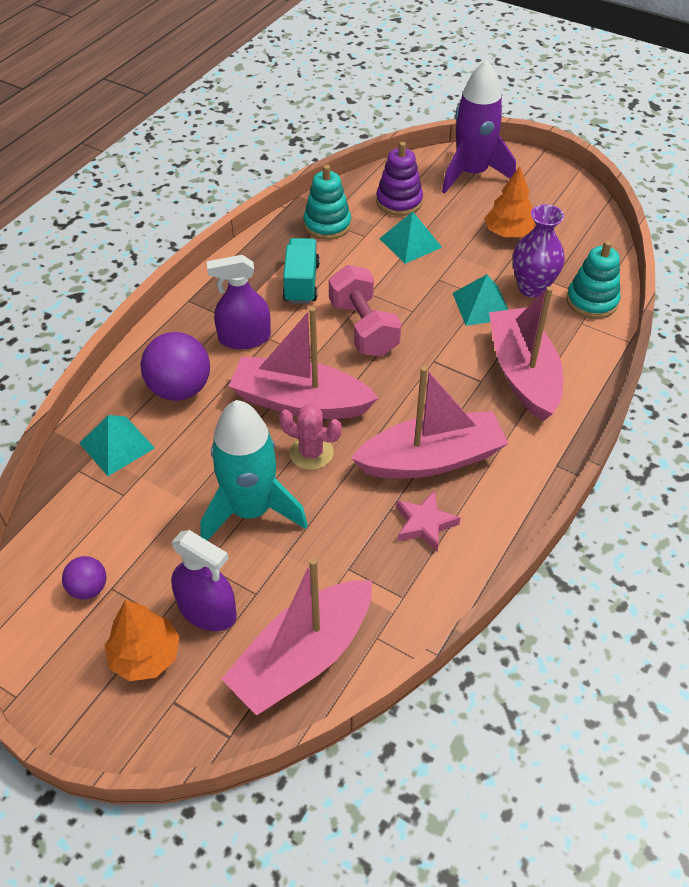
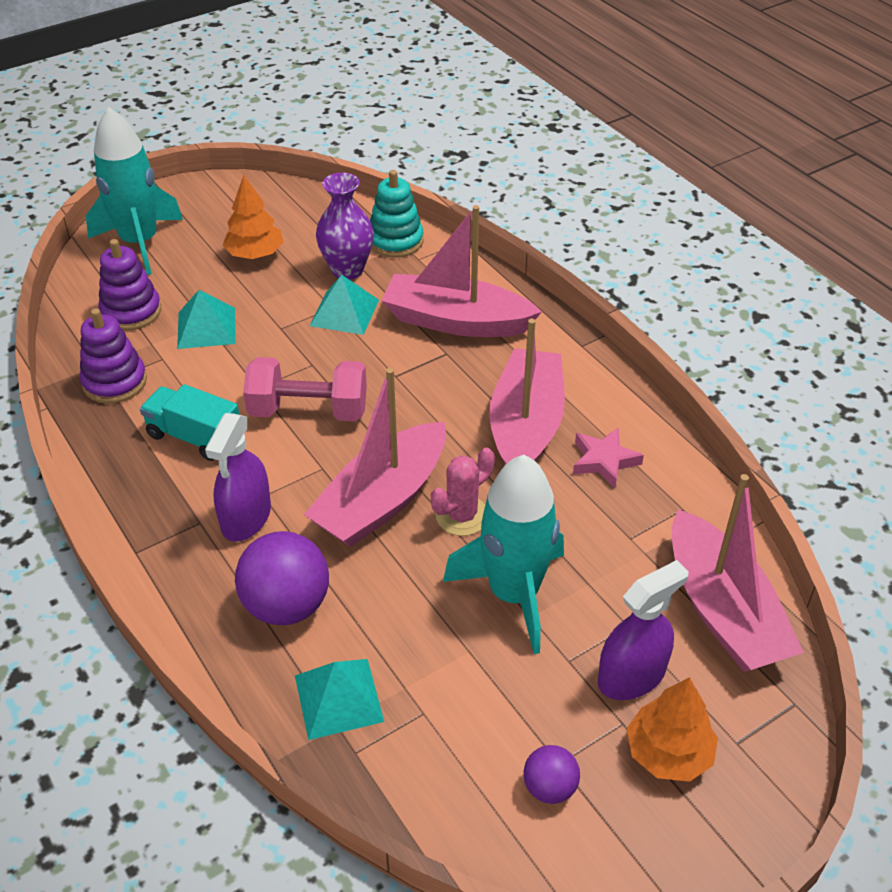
camera: 65 degrees left, 5 degrees down
turquoise stacking toy [304,165,351,240] -> purple stacking toy [80,308,147,403]
purple rocket [442,59,516,194] -> turquoise rocket [86,107,183,275]

